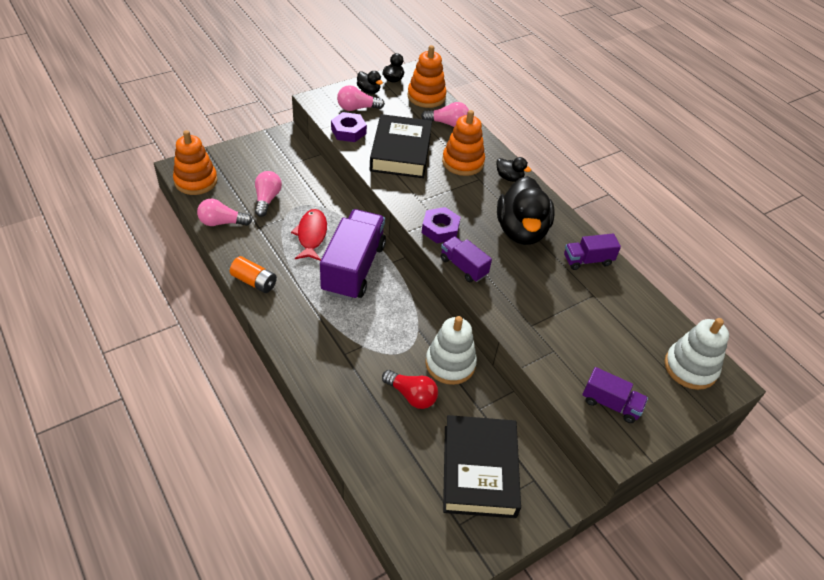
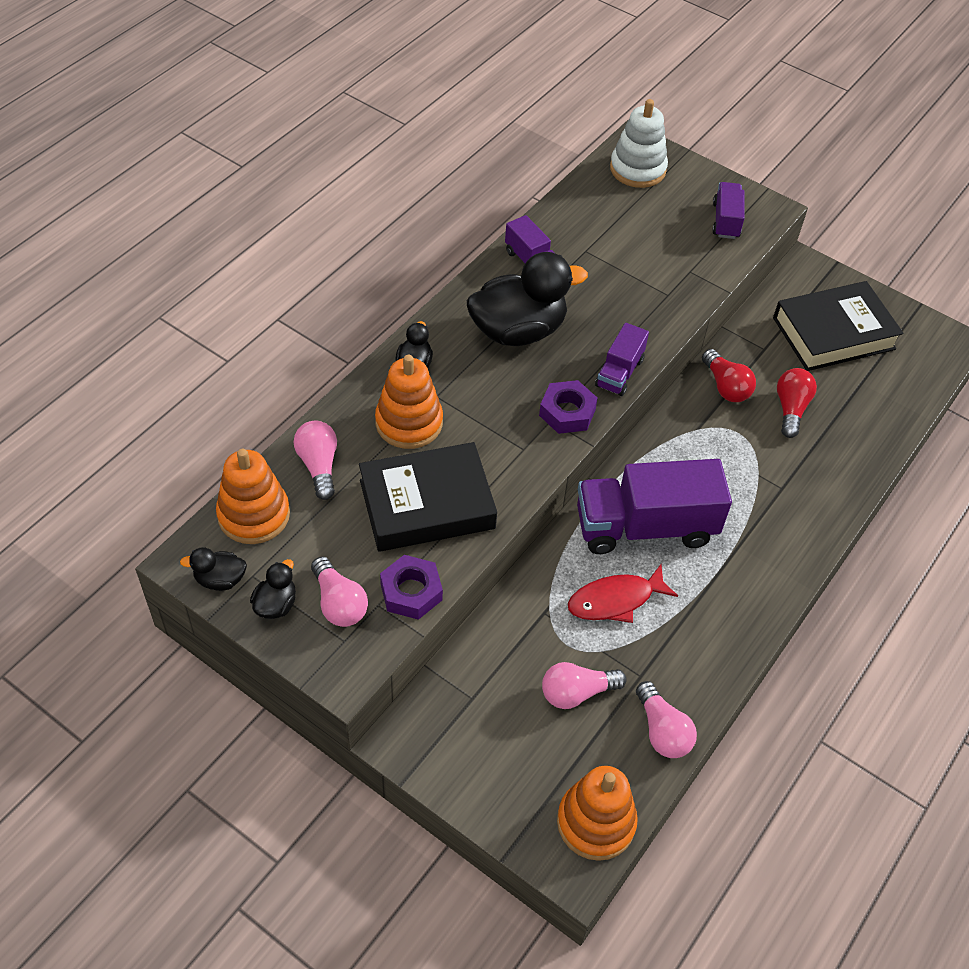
camera: 110 degrees left, 5 degrees up
orange battery [230,256,277,293] -> none
white stacking toy [425,316,477,385] -> red light bulb [702,349,756,402]

